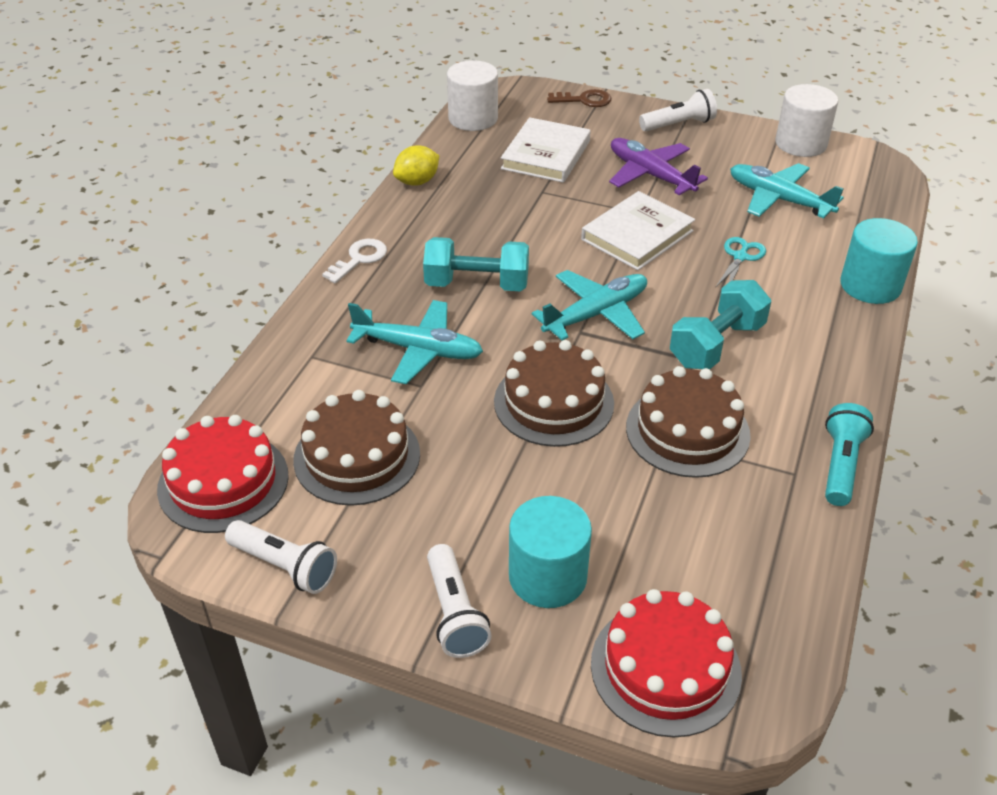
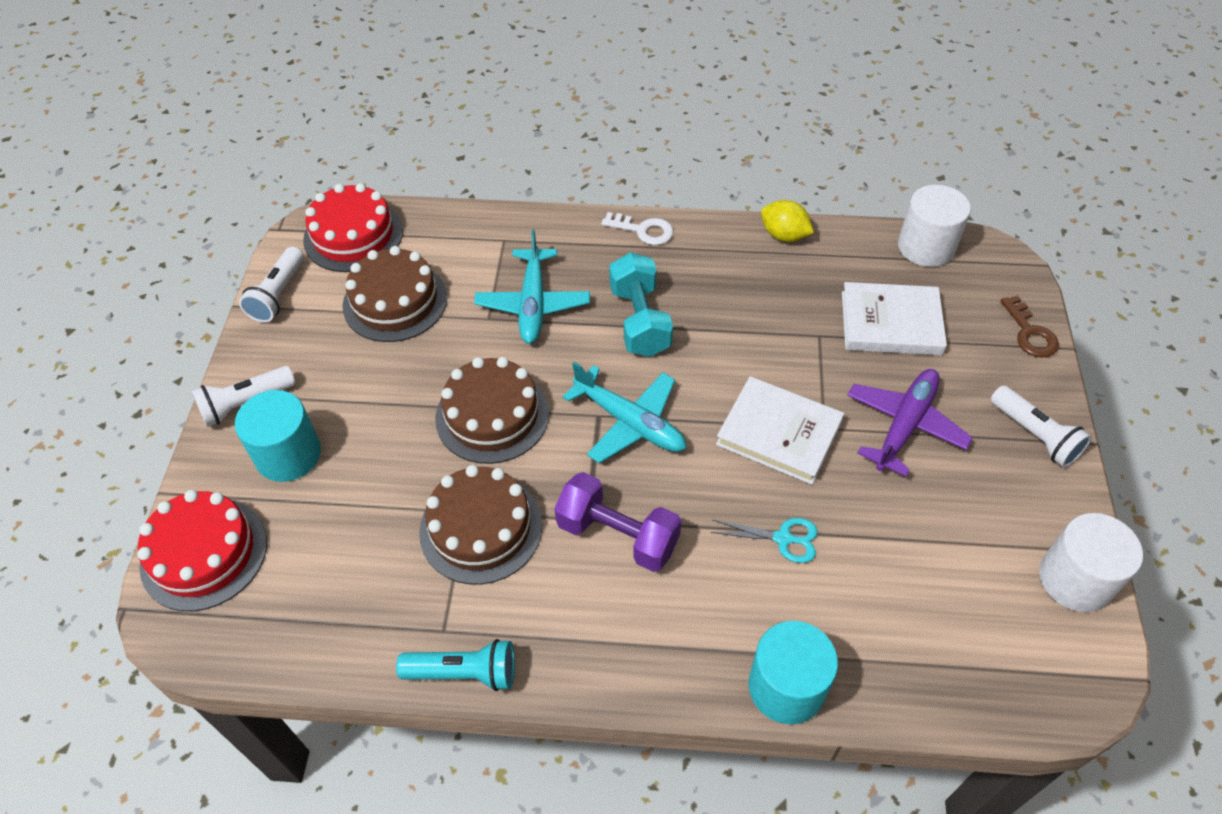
camera: 75 degrees right, 10 degrees up
turquoise dumbbell [670,280,771,369] -> purple dumbbell [554,472,681,572]
turquoise plane [730,163,844,219] -> none

